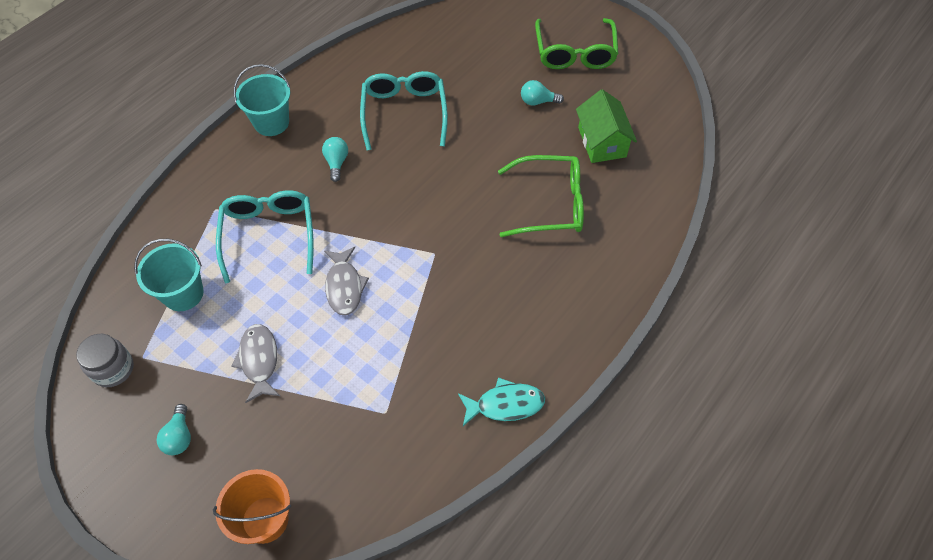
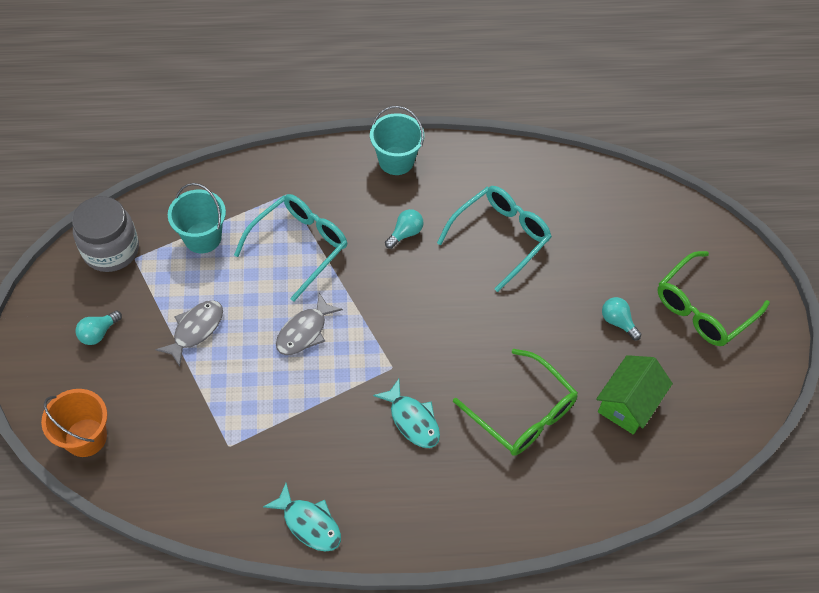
camera: 45 degrees right, 0 degrees up
grey jar [76,334,134,387] -> grey jar [72,196,139,272], size x1.51
none -> turquoise fish [373,379,440,448]

